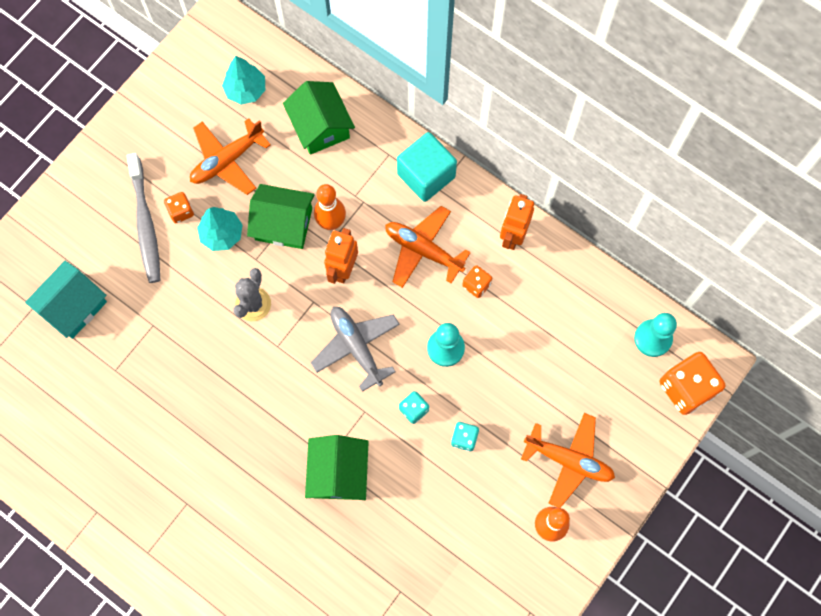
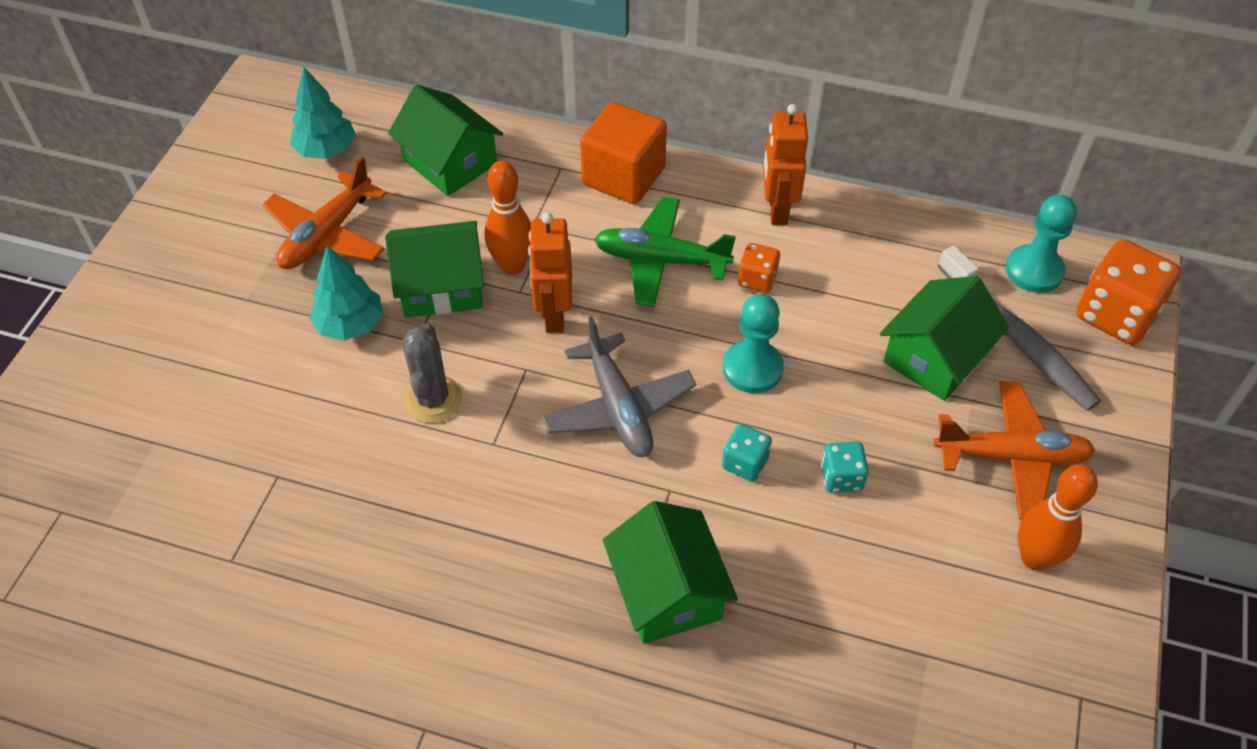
camera: 20 degrees left, 20 degrees down
turquoise house [25,261,107,339] -> none
grey toothbrush [127,153,160,283] -> grey toothbrush moved to [938,246,1101,411]
orange dice [164,192,194,223] -> none
grey plane [311,307,400,392] -> grey plane turned 150 degrees counterclockwise [542,316,696,457]
orange plane [385,206,471,288] -> green plane [594,197,736,307]
turquoise cube [397,132,457,202] -> orange cube [580,102,667,204]
none -> green house [880,276,1009,401]

